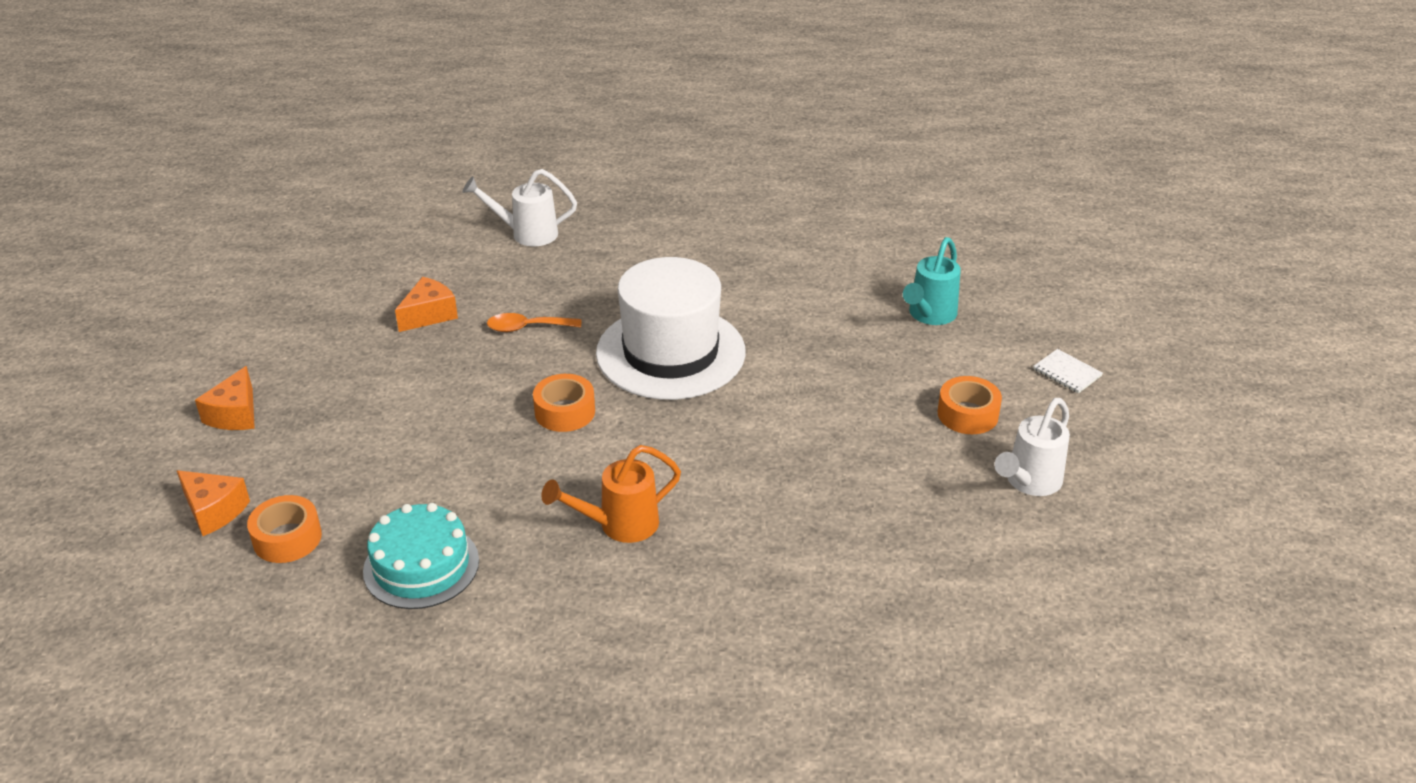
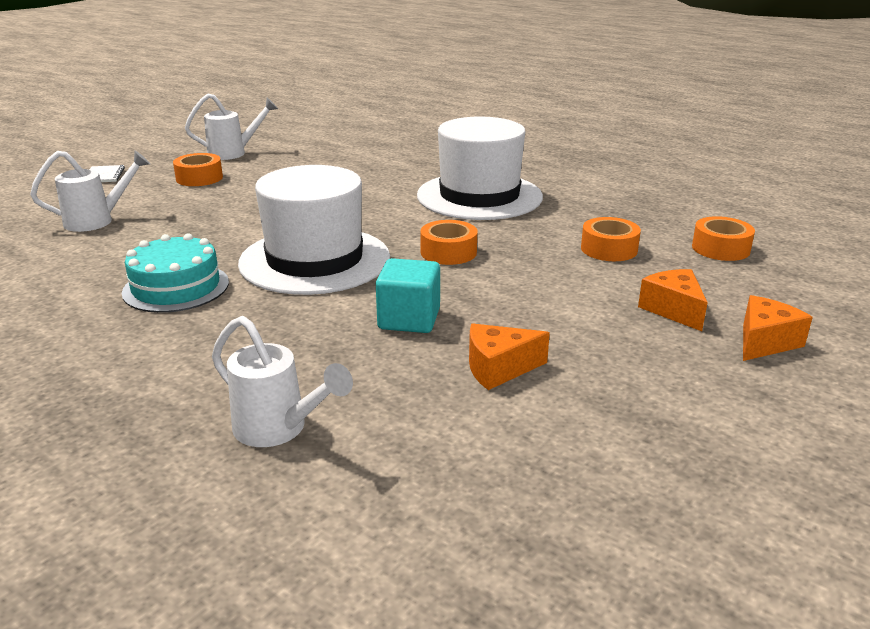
camera: 145 degrees left, 10 degrees down
orange cheese [176,470,250,536] -> orange cheese moved to [638,269,708,331]
turquoise cake [363,503,479,609] -> turquoise cake moved to [122,234,229,313]
orange spoon [487,313,581,332] -> turquoise cube [376,258,440,333]
orange watering can [541,445,681,543] -> white hat [417,117,543,220]
turquoise watering can [903,237,961,325] -> white watering can [30,151,150,232]
none -> orange tape [581,217,641,261]

